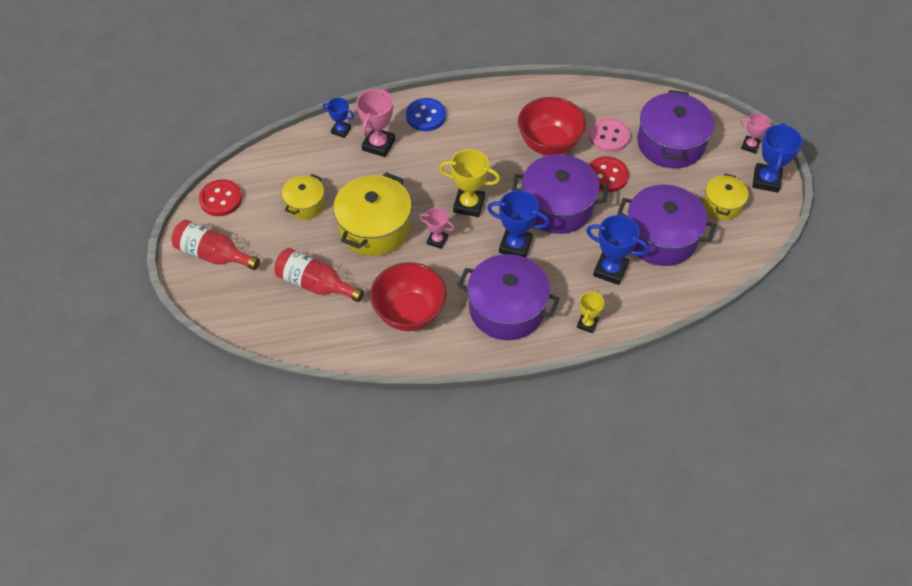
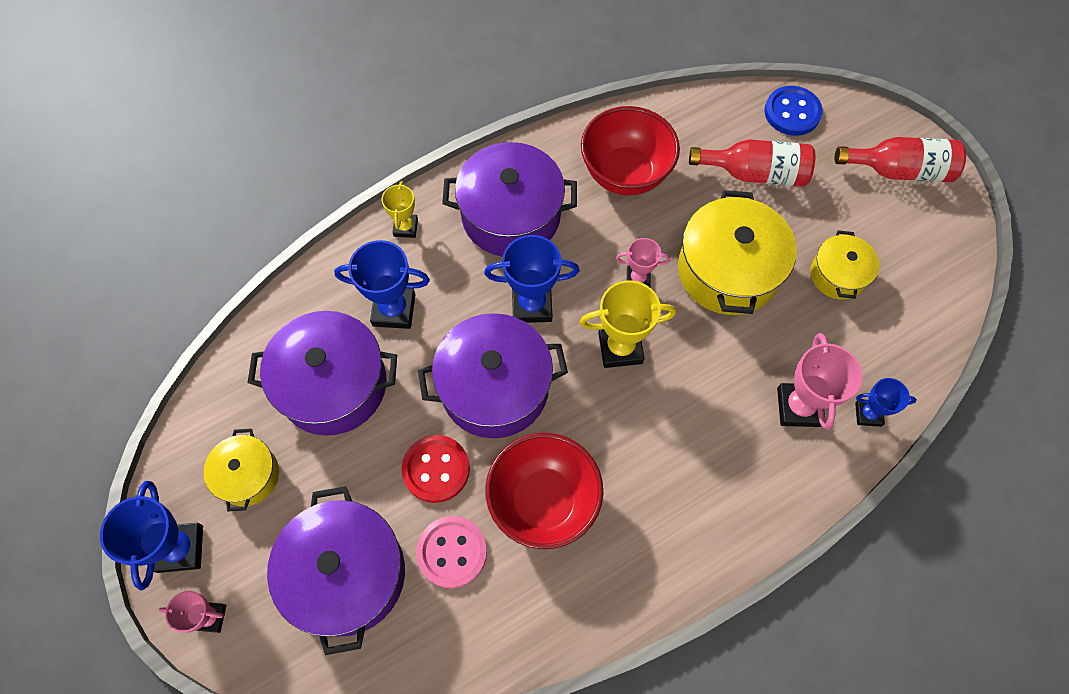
camera: 160 degrees right, 10 degrees up
red button [199,179,242,216] -> none
blue button [406,98,446,131] -> blue button moved to [764,86,823,136]

